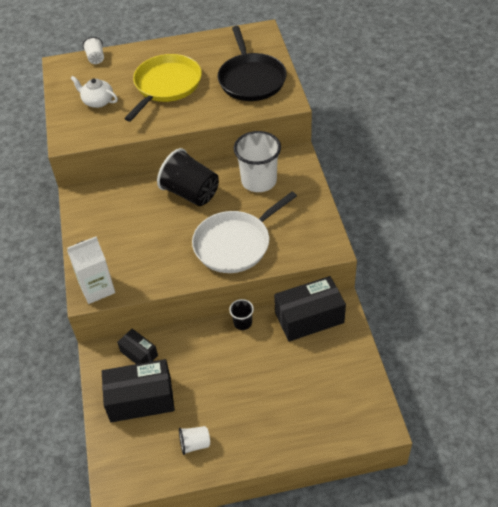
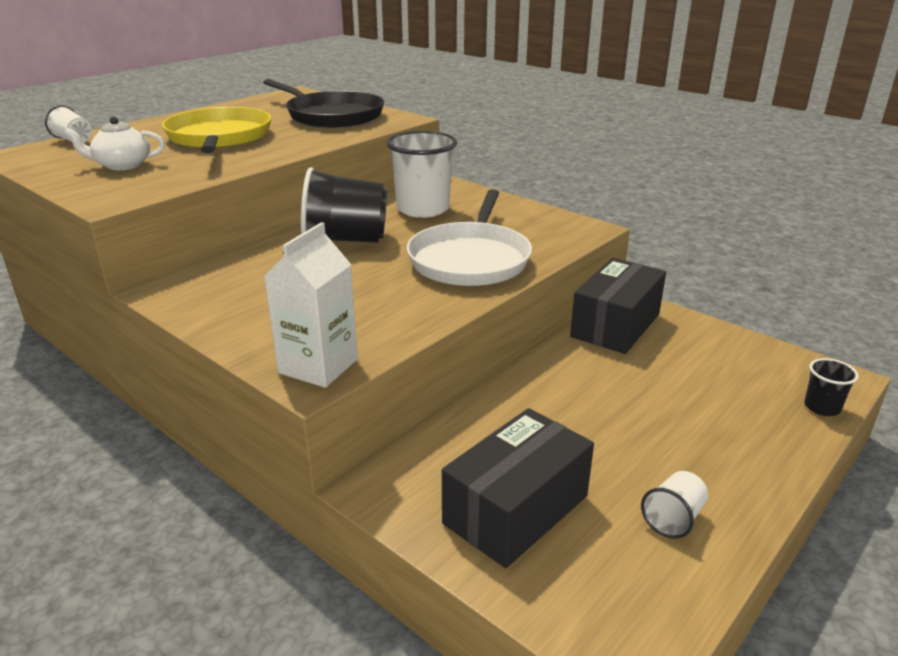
camera: 40 degrees left, 20 degrees down
black box [117,329,158,364] -> none
black cup [229,299,254,330] -> black cup moved to [804,358,859,416]

